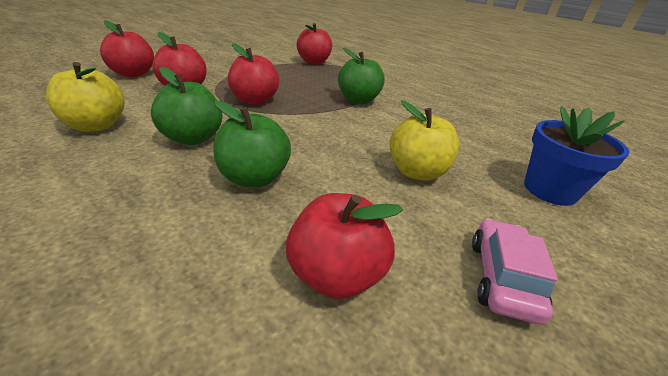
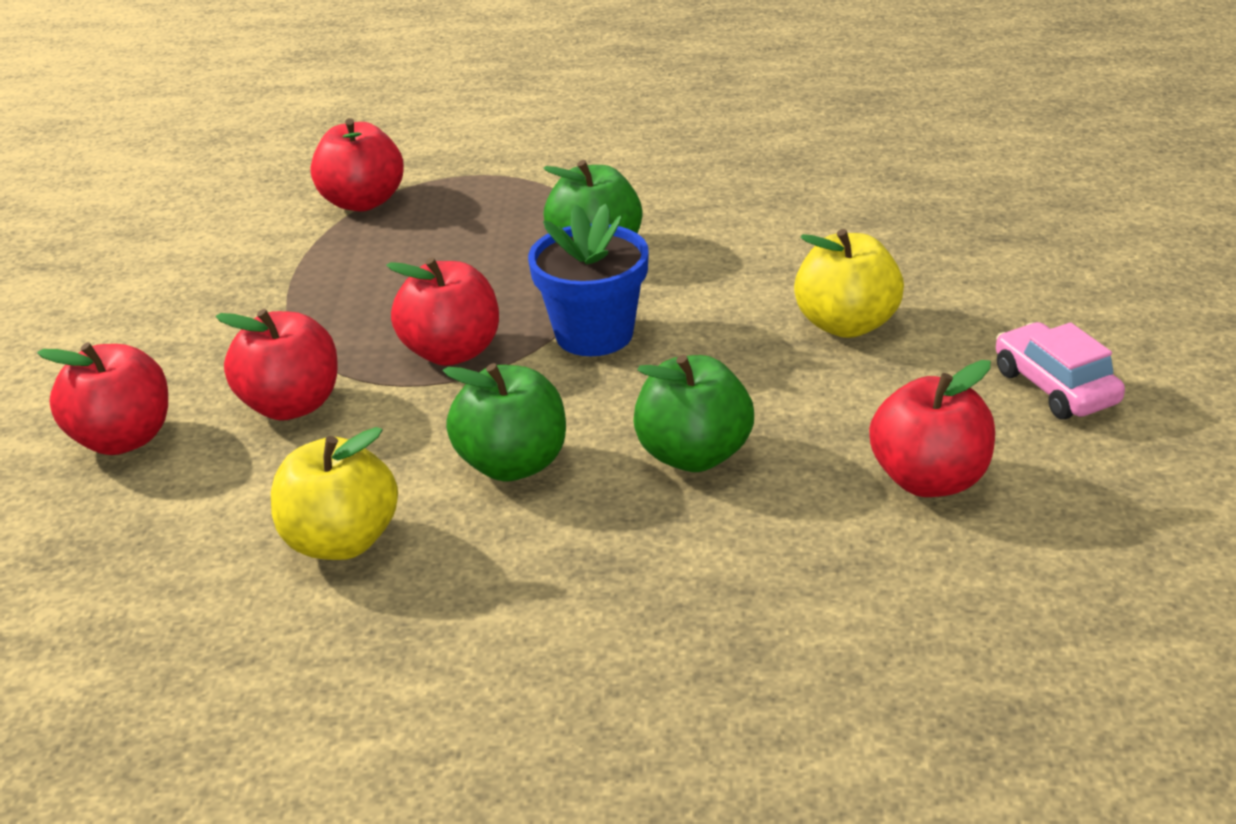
camera: 35 degrees left, 0 degrees up
blue flower pot [524,106,629,206] -> blue flower pot moved to [528,204,649,356]

